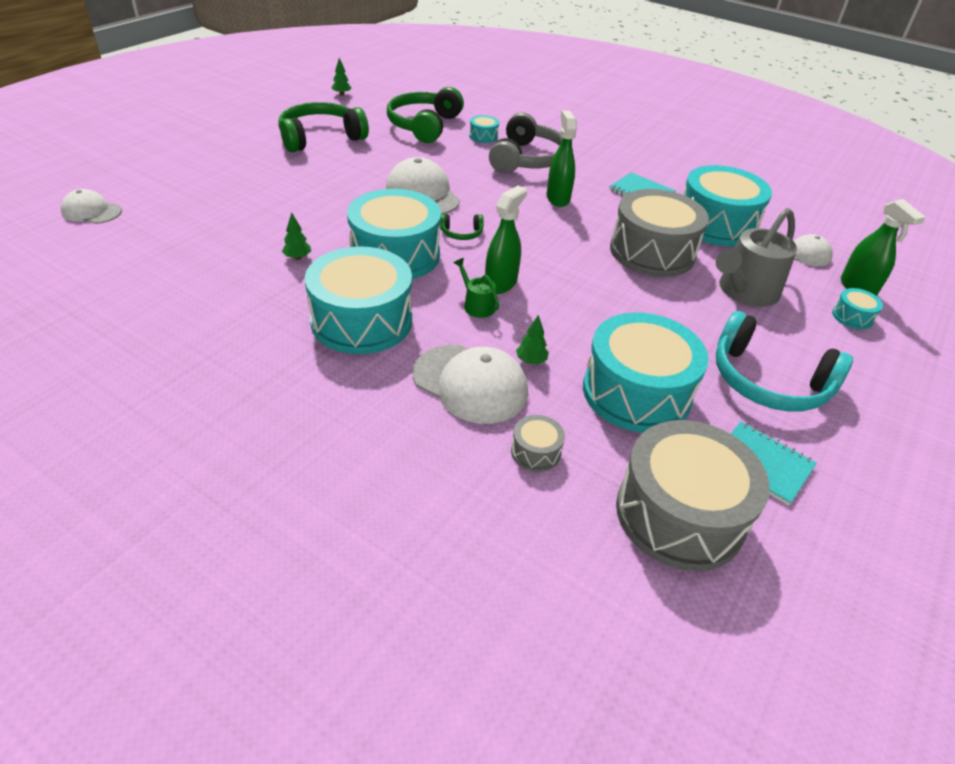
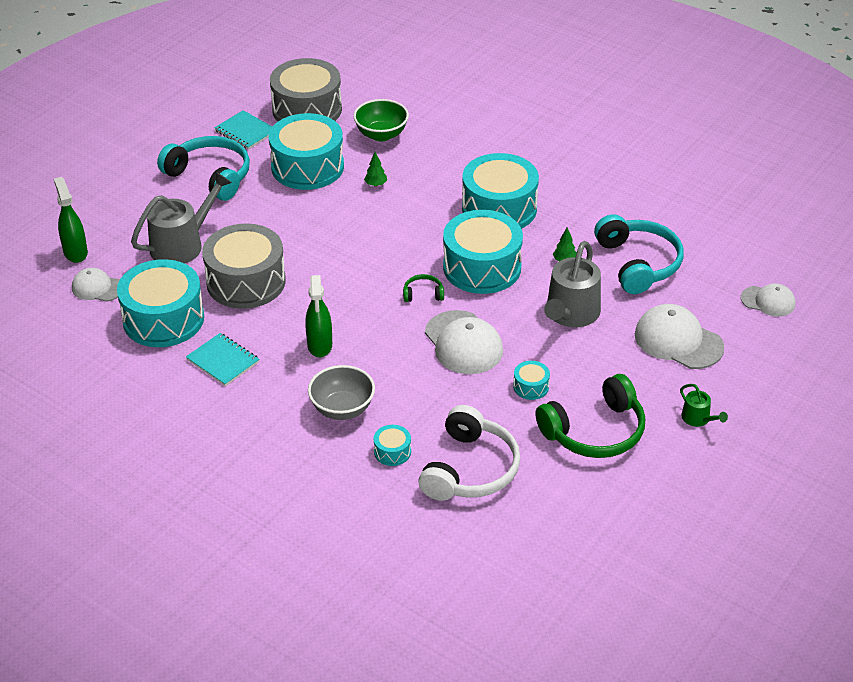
camera: 175 degrees left, 0 degrees up
green tree [332,58,352,96] -> none
green headphones [387,87,464,143] -> white headphones [418,405,521,501]
white cap [413,345,528,424] -> white cap moved to [635,304,724,369]
green watering can [454,258,499,318] -> green watering can moved to [680,384,728,427]
green spray bottle [485,186,527,294] -> none
grey headphones [489,112,562,173] -> grey bowl [308,365,375,420]
grey drum [511,415,565,472] -> green bowl [353,99,409,141]
turquoise drum [832,288,883,330] -> turquoise drum moved to [513,361,550,400]
none -> grey watering can [544,241,601,327]
none -> turquoise headphones [594,214,684,294]

